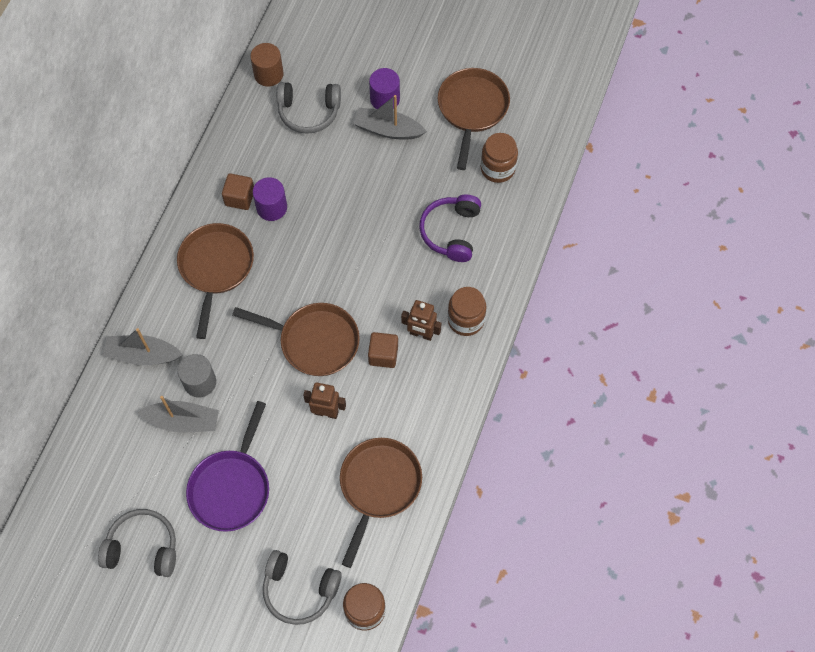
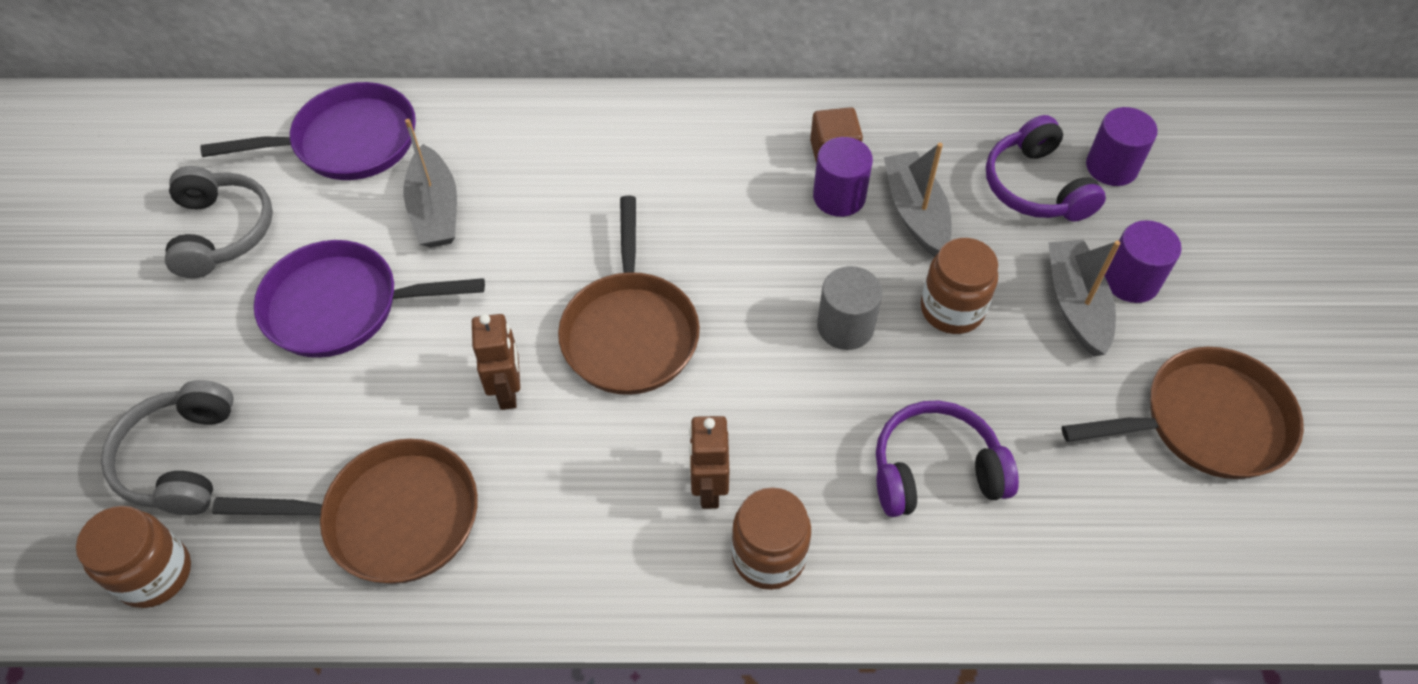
camera: 70 degrees right, 10 degrees down
grey boat [103,328,183,365] -> grey boat moved to [884,143,952,257]
brown pan [177,223,254,339] -> none
grey cylinder [177,354,216,397] -> grey cylinder moved to [817,266,882,350]
brown cylinder [250,43,283,87] -> none
grey headphones [277,82,341,134] -> purple headphones [986,115,1106,221]
brown cube [368,332,398,368] -> none
brown jar [481,133,518,183] -> brown jar moved to [921,238,998,334]
none -> purple pan [200,82,416,180]
none -> purple cylinder [1086,107,1158,186]

